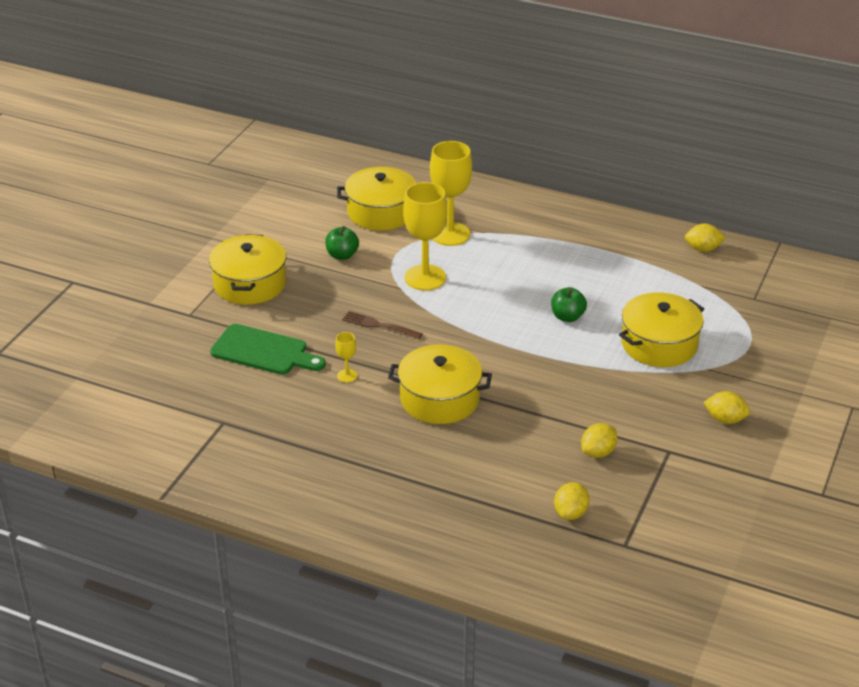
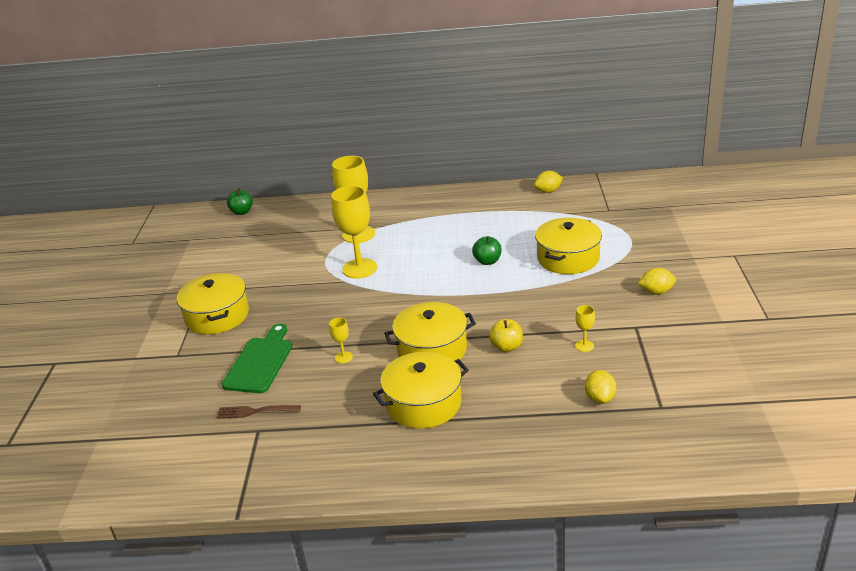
camera: 20 degrees left, 5 degrees down
green cutting board [210,324,326,375] -> green cutting board turned 75 degrees counterclockwise [222,324,292,393]
green apple [325,226,359,260] -> green apple moved to [227,188,253,215]
yellow pot [337,167,416,230] -> yellow pot moved to [373,352,469,429]
brown fork [342,311,423,339] -> brown fork moved to [216,405,301,419]
yellow lemon [581,423,617,458] -> yellow goblet [575,305,595,352]
none -> yellow apple [489,319,523,352]

